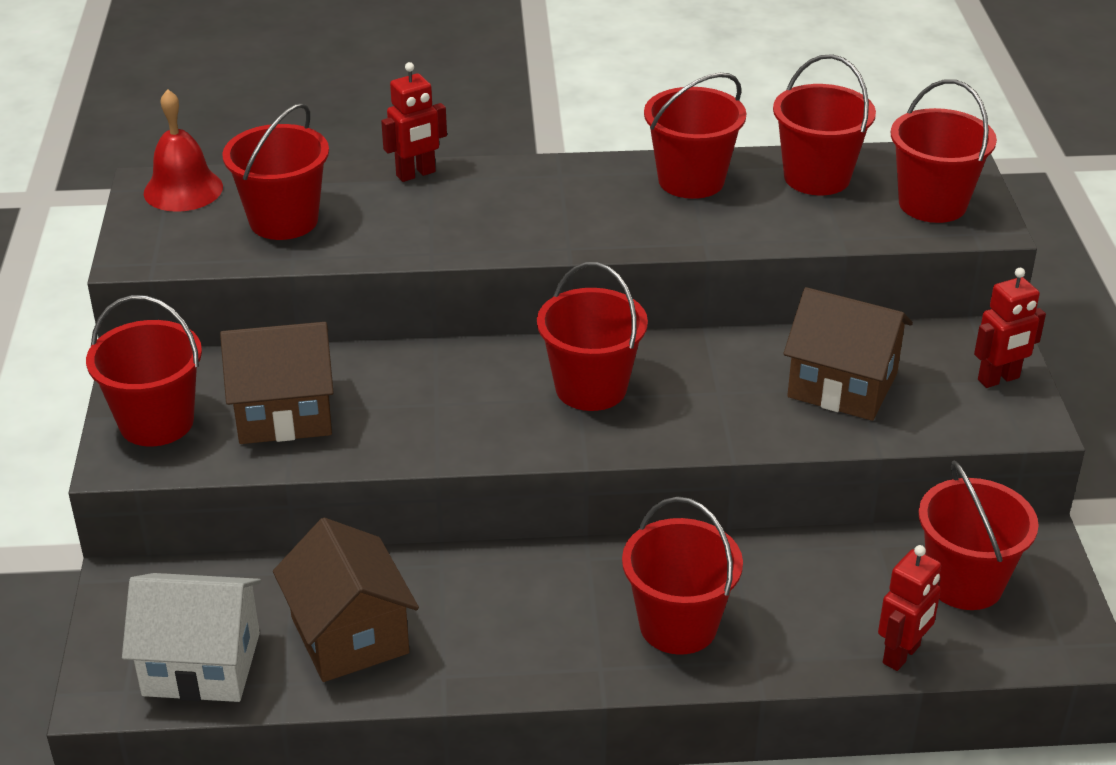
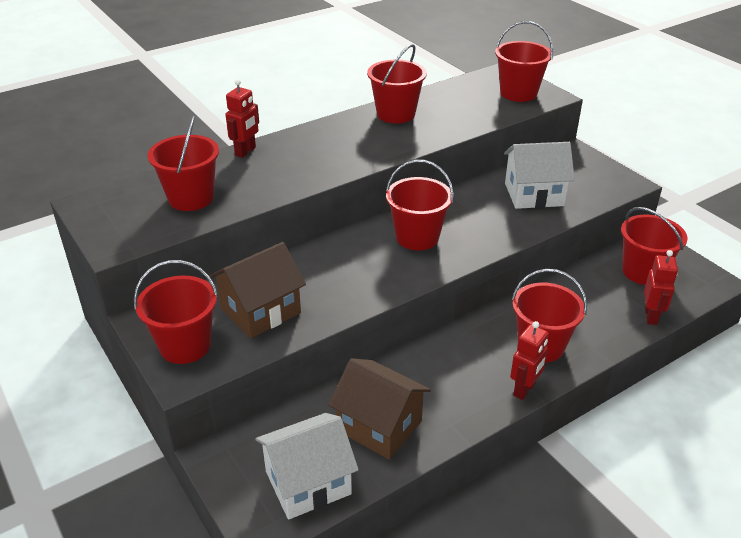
camera: 30 degrees left, 0 degrees up
red bell [144,89,223,212] -> none
red bucket [773,54,876,195] -> none
brown house [783,287,913,421] -> white house [504,142,575,209]
red robot [974,268,1046,388] -> red robot moved to [510,321,549,400]

